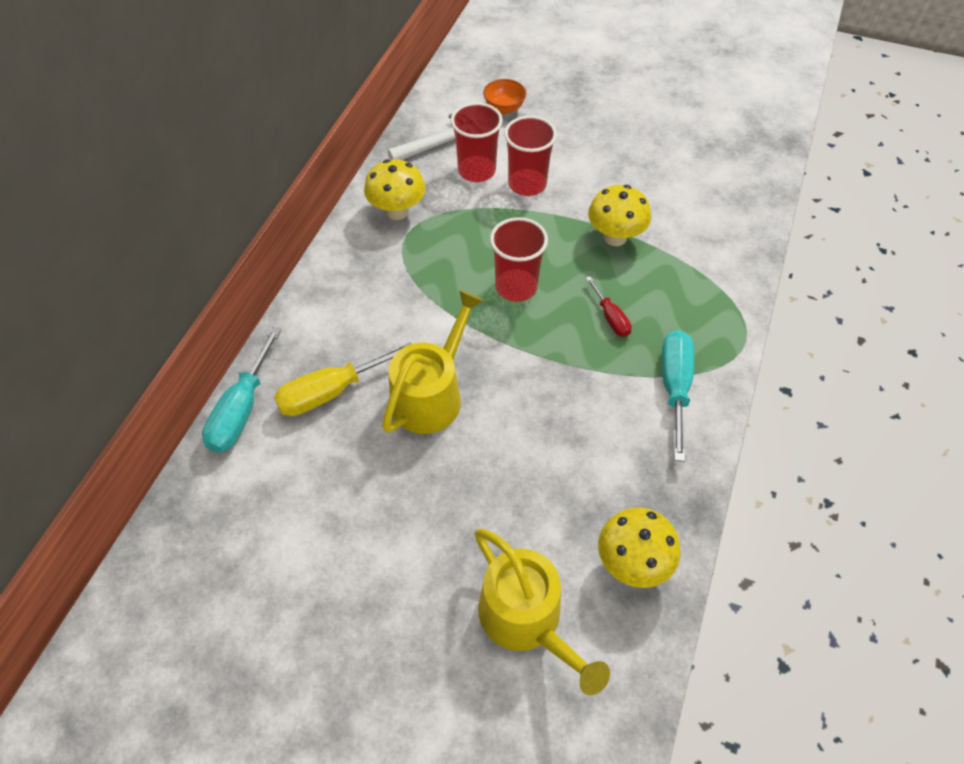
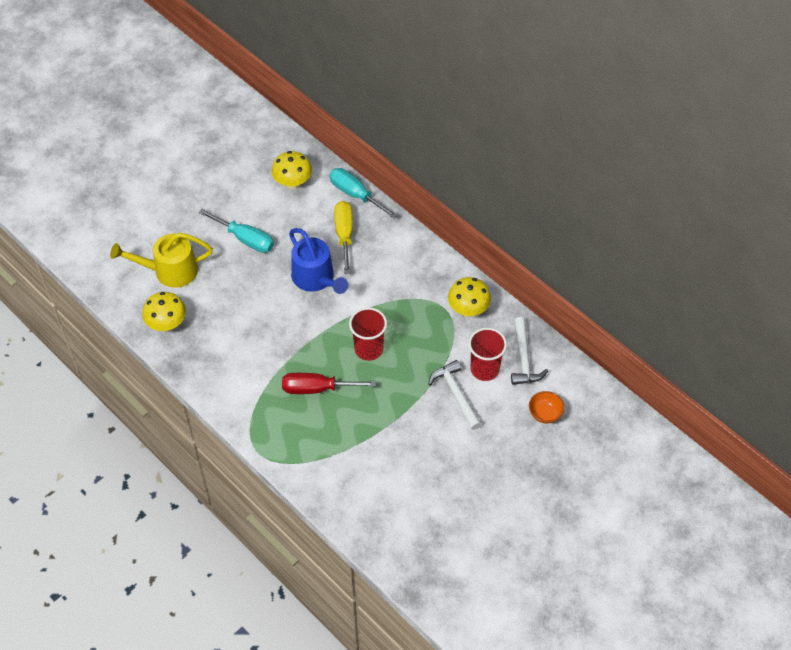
camera: 115 degrees right, 0 degrees up
yellow watering can [382,290,484,434] -> blue watering can [289,228,348,294]
red cup [504,116,557,196] -> white hammer [429,360,482,430]
red screwdriver [586,276,632,337] -> red screwdriver [282,373,376,394], size x1.74
yellow mushroom [588,185,651,246] -> yellow mushroom moved to [272,151,312,190]
turquoise screwdriver [662,330,694,462] -> turquoise screwdriver moved to [199,209,274,253]

